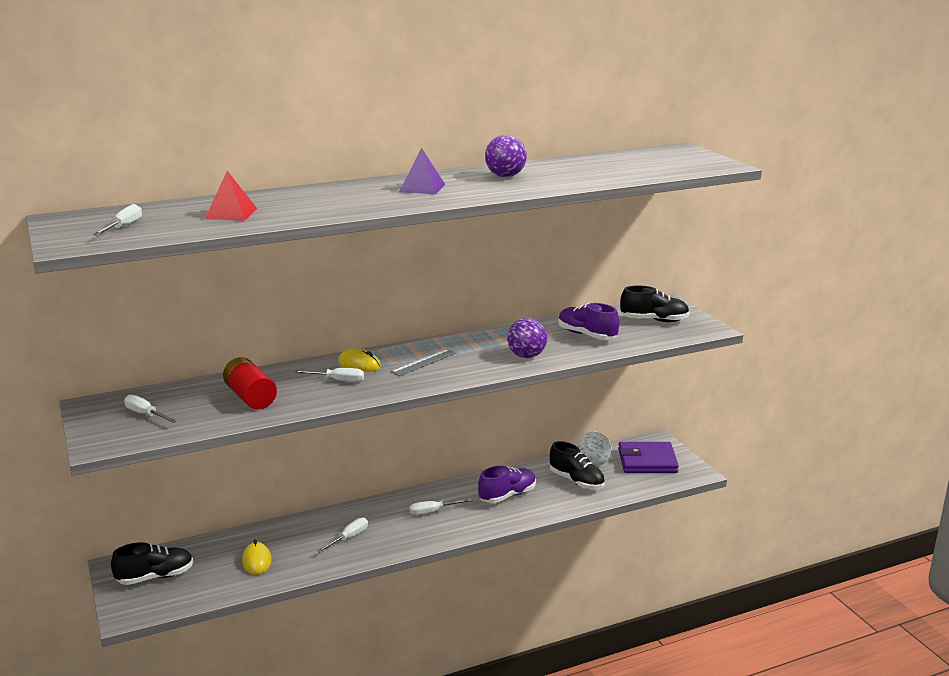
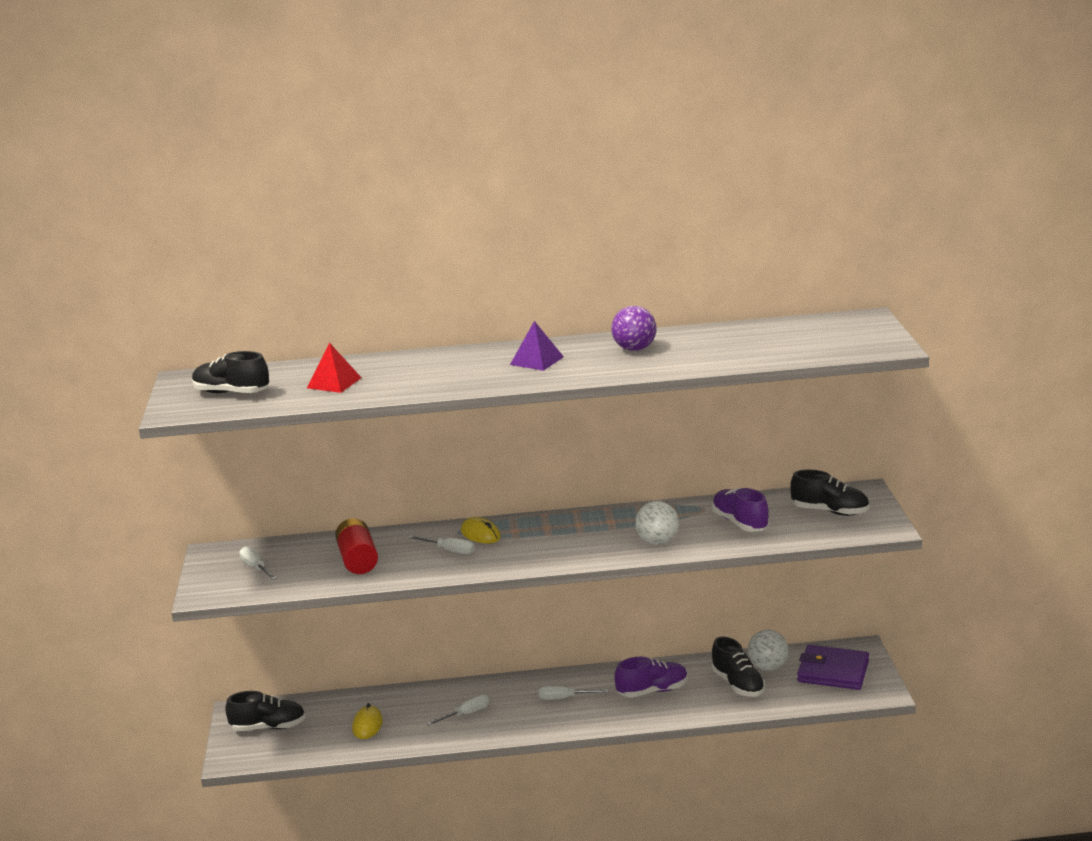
camera: 20 degrees right, 0 degrees up
white screwdriver [93,204,142,235] -> black shoe [192,351,269,393]
grey ruler [391,349,456,376] -> none
purple ball [507,318,547,358] -> white ball [635,501,679,545]

